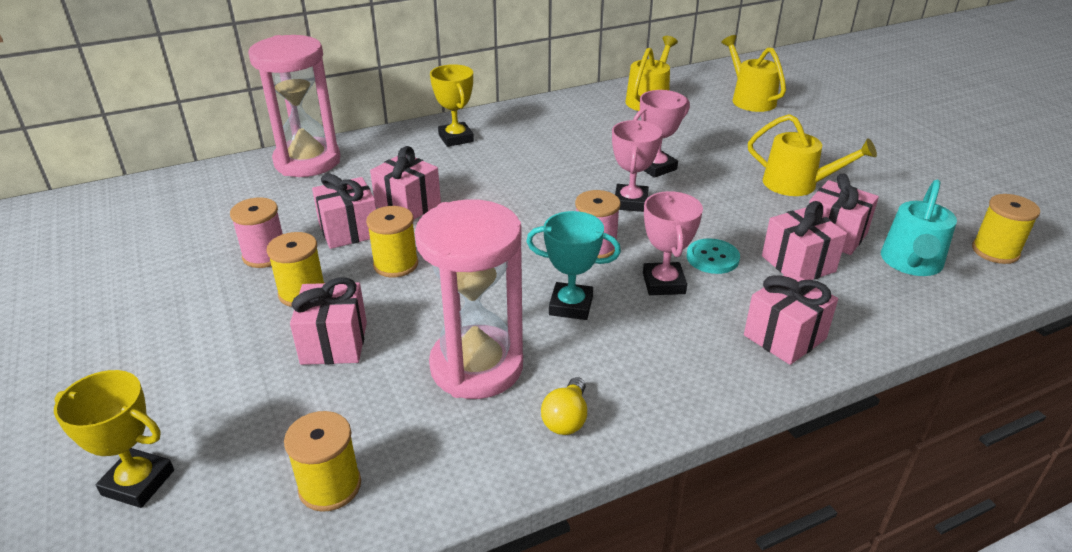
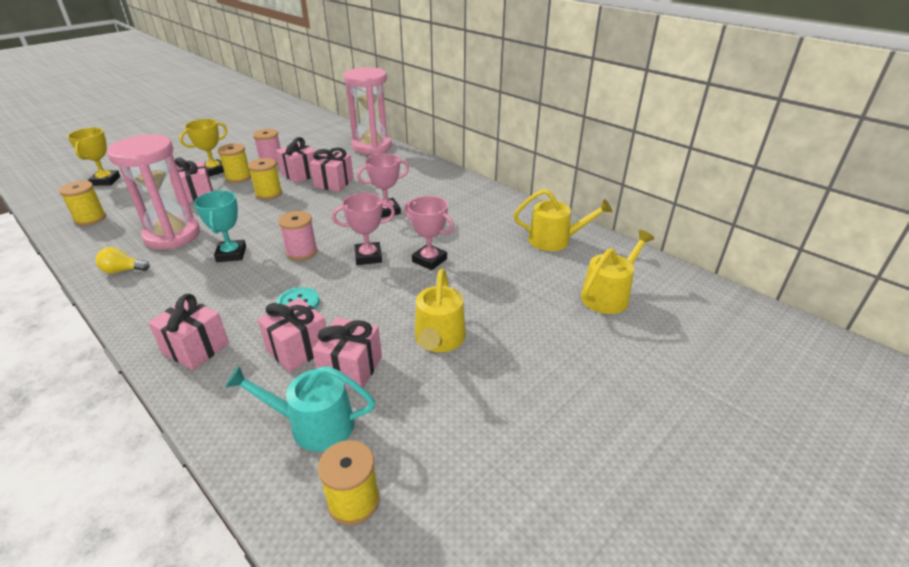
camera: 70 degrees right, 0 degrees up
yellow trophy [430,64,474,147] -> yellow trophy moved to [179,119,227,177]
pink trophy [643,191,703,295] -> pink trophy moved to [357,153,409,218]

